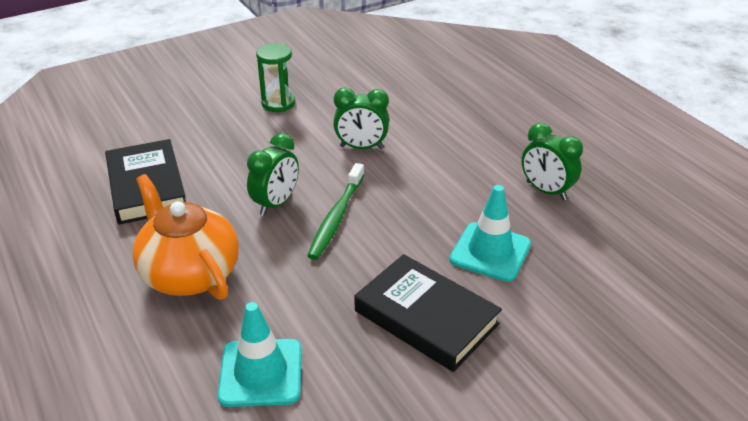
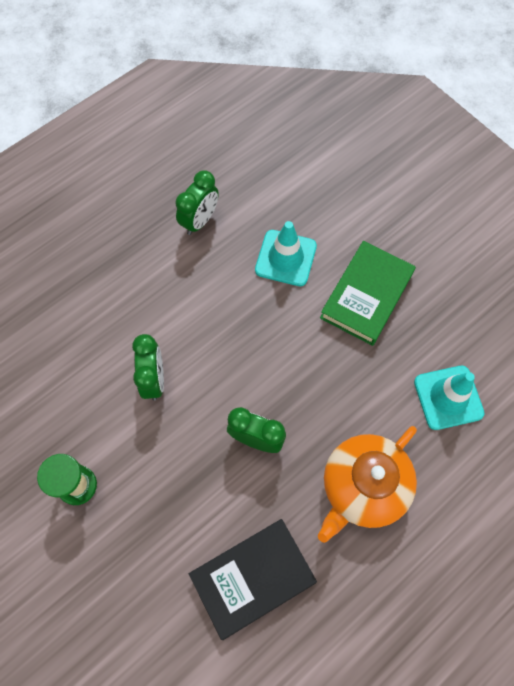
camera: 100 degrees left, 30 degrees up
green toothbrush [307,163,364,260] -> none
black book [354,254,502,372] -> green book [320,241,416,346]

